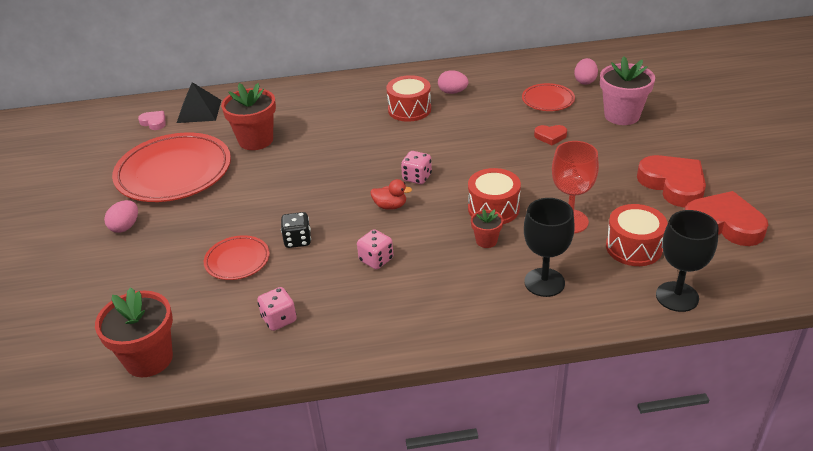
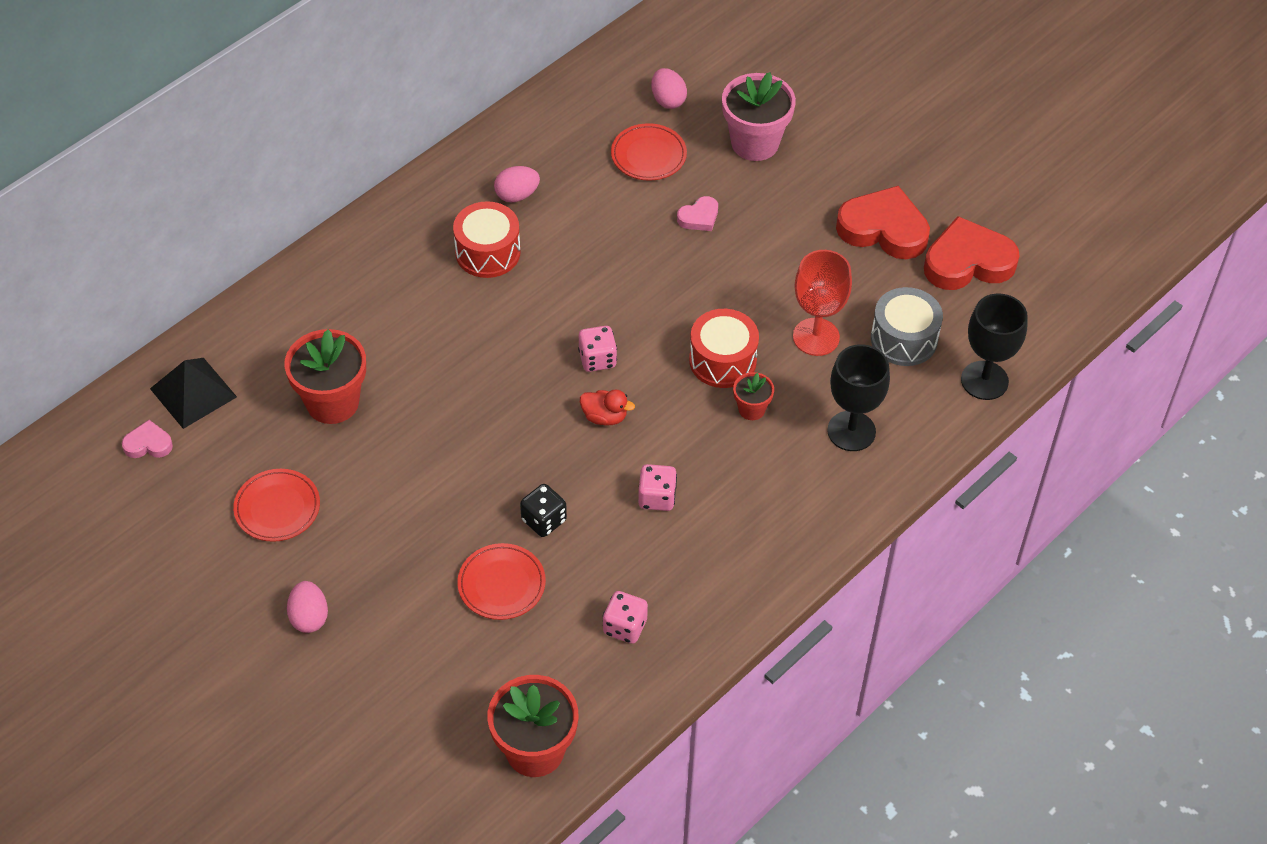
camera: 40 degrees left, 15 degrees up
red plate [112,133,231,202] -> red plate [233,469,320,542], size x0.49
red duck [370,179,412,210] -> red duck turned 45 degrees clockwise [580,389,635,425]
red heart [534,125,567,145] -> pink heart [677,196,718,231]
red drum [606,204,668,266] -> grey drum [871,287,943,366]

